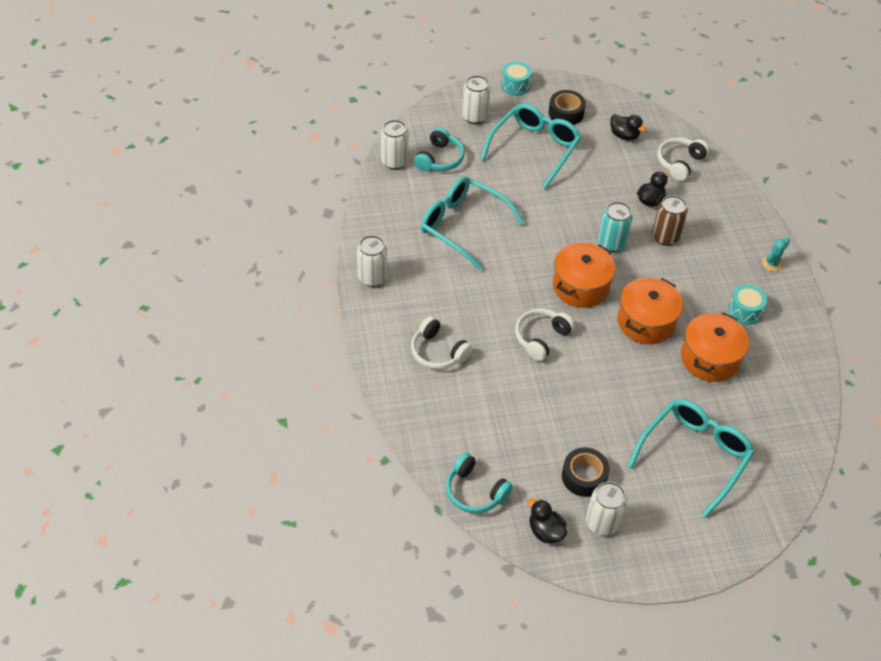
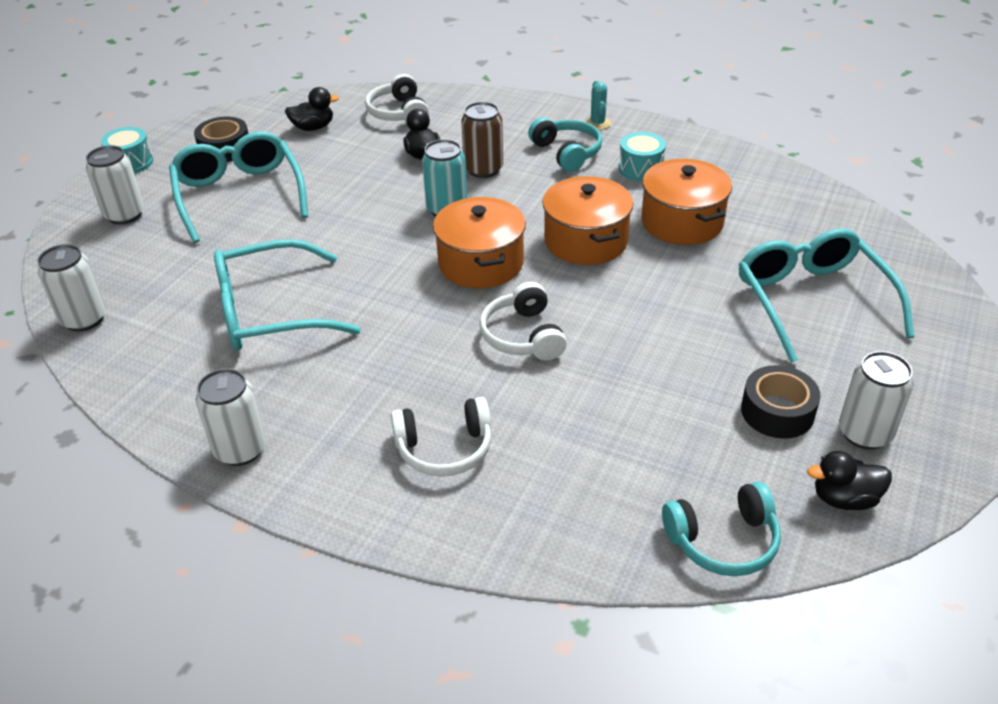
camera: 50 degrees left, 10 degrees down
turquoise headphones [414,127,465,172] -> turquoise headphones moved to [528,117,602,172]

